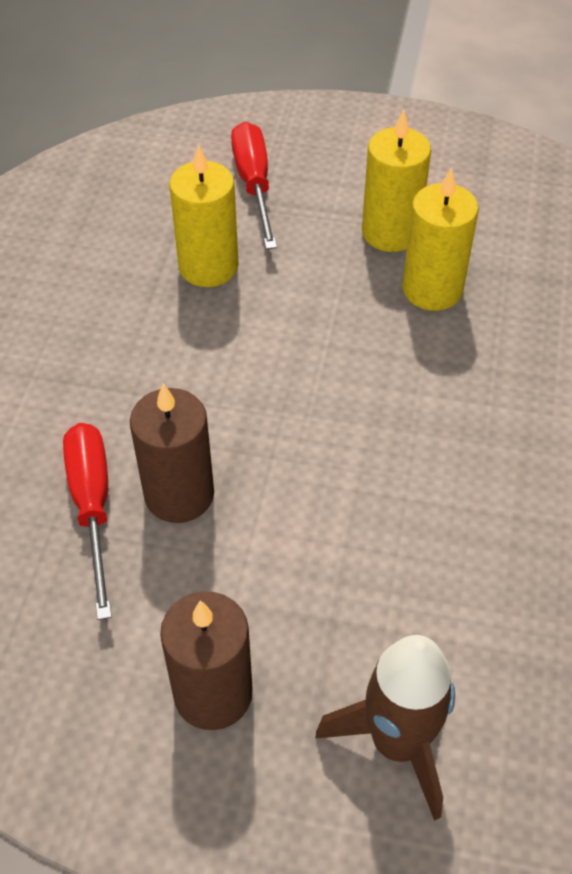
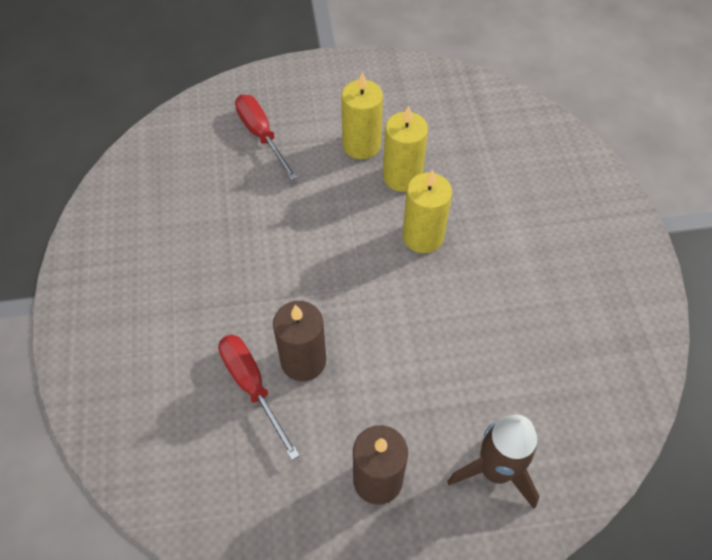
camera: 20 degrees left, 5 degrees up
yellow candle [169,145,238,287] -> yellow candle moved to [403,169,452,253]

